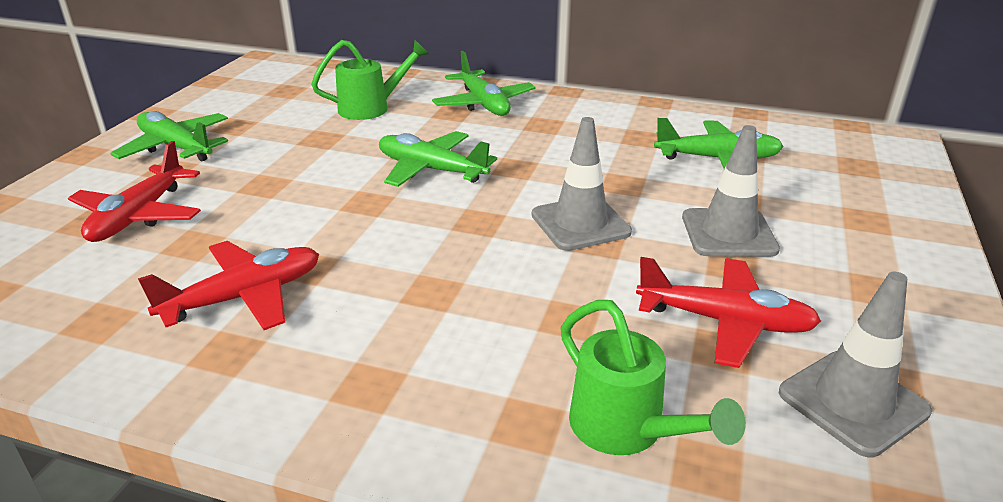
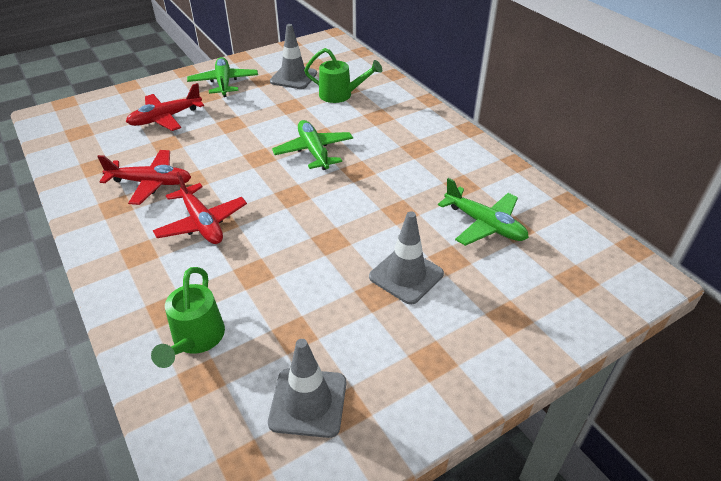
camera: 40 degrees right, 10 degrees up
green plane [432,51,536,116] -> none
grey traffic cone [532,117,632,251] -> grey traffic cone moved to [270,24,317,89]
red plane [636,257,821,368] -> red plane moved to [153,172,247,244]

